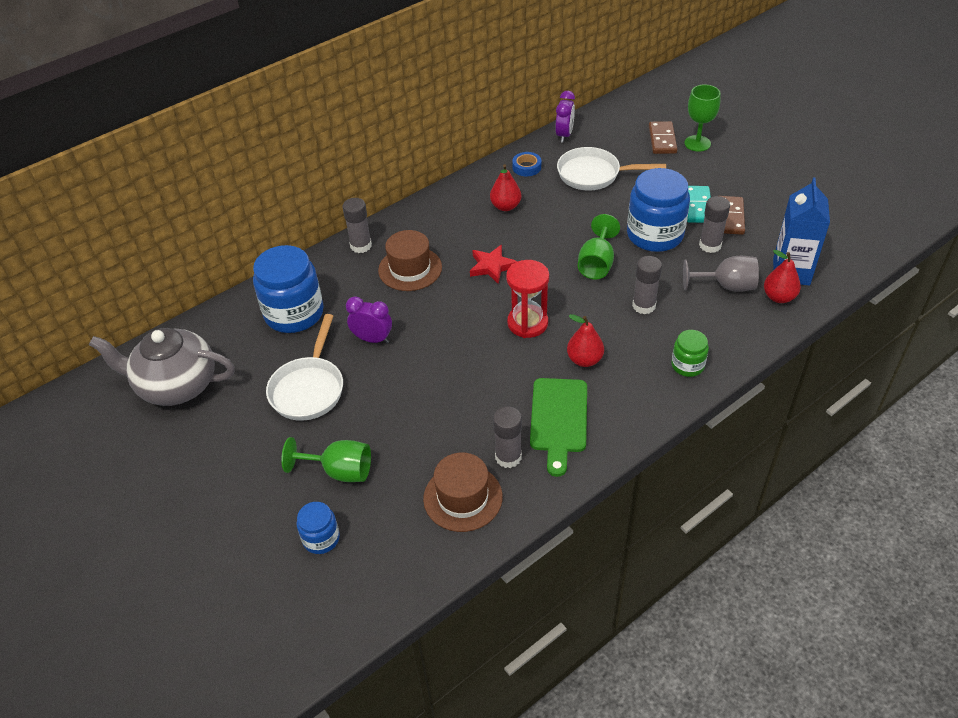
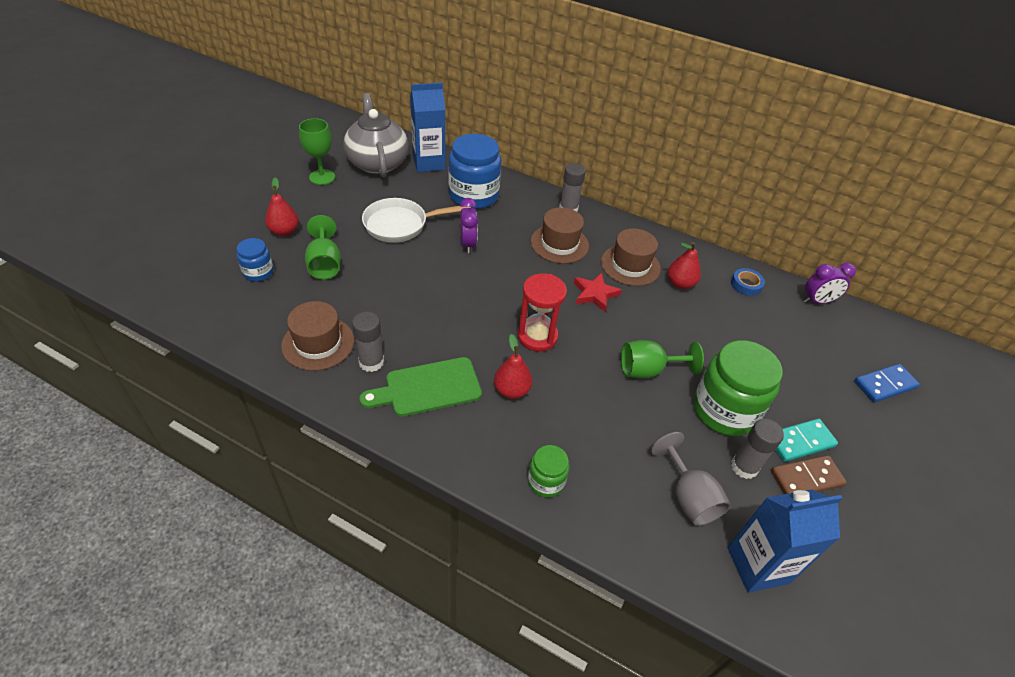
camera: 60 degrees right, 0 degrees up
white pan [557,147,666,191] -> none
blue jar [627,168,690,252] -> green jar [693,340,783,436]
grey glue stick [632,256,662,314] -> none
brown domino [649,121,677,154] -> blue domino [854,364,920,402]
green goblet [684,85,720,152] -> green goblet moved to [299,118,335,185]
red pear [764,250,801,303] -> red pear moved to [265,177,299,236]
none -> blue carton [410,83,445,172]
none -> brown hat [601,228,661,286]

